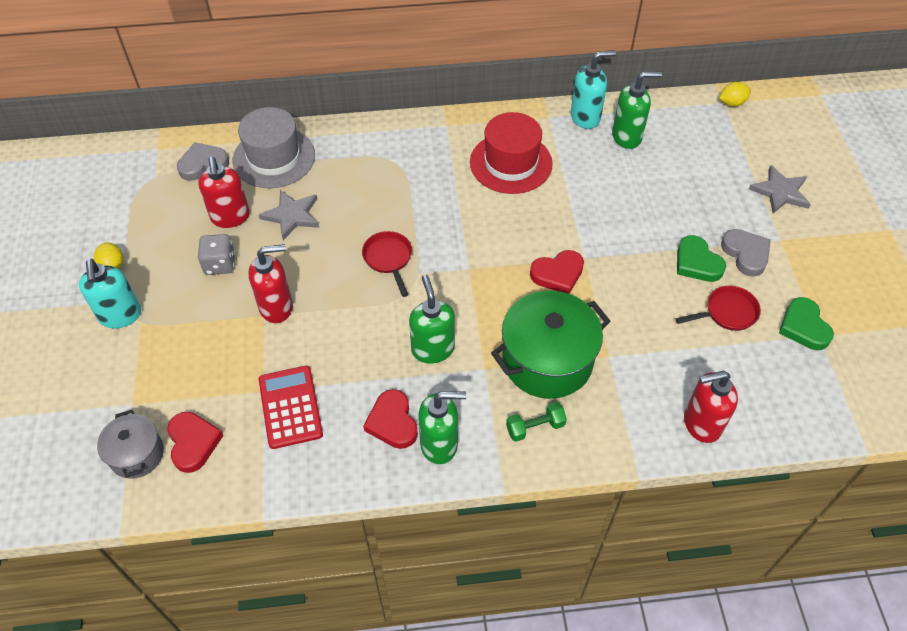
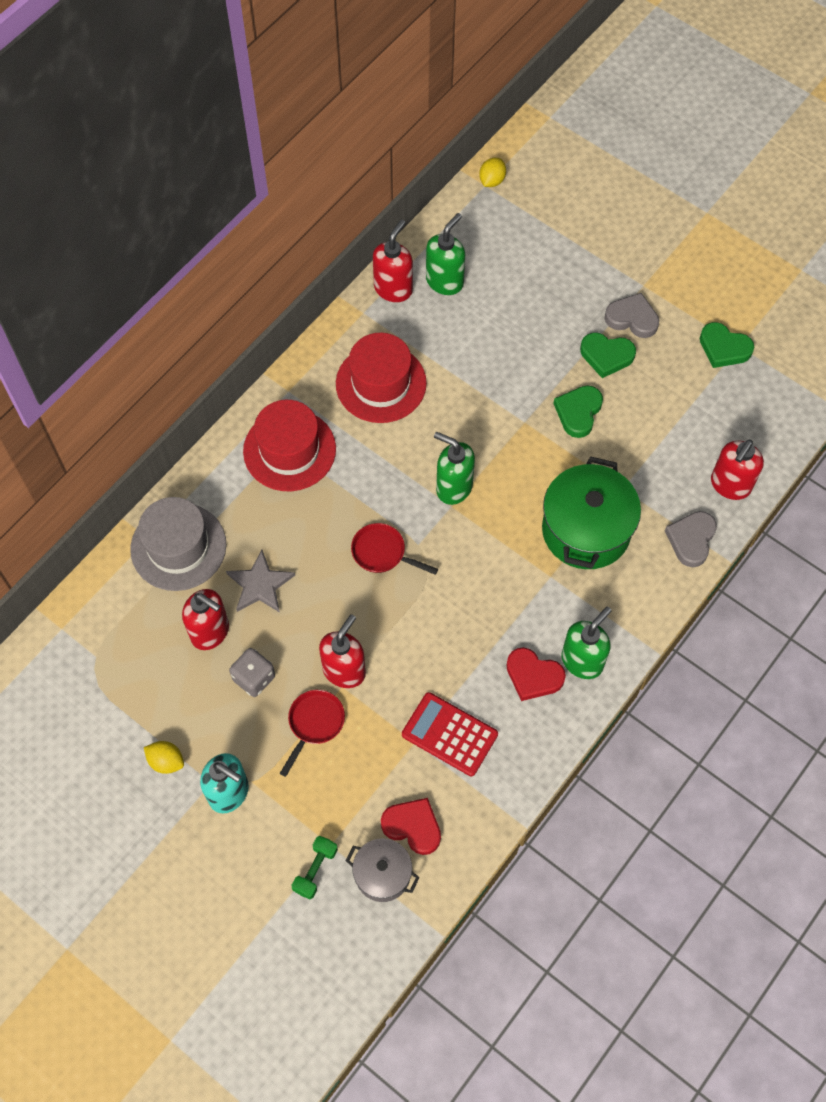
camera: 45 degrees left, 10 degrees up
grey heart [177,142,229,181] -> grey heart moved to [665,511,717,567]
green soap dispenser [409,275,455,364] -> green soap dispenser moved to [434,432,475,505]
green dumbbell [506,402,567,442] -> green dumbbell moved to [292,836,338,899]
red heart [530,250,584,294] -> none
turquoise soap dispenser [571,50,616,129] -> red soap dispenser [373,220,413,302]
red pan [676,286,761,331] -> red pan moved to [280,690,345,777]
grey star [749,165,811,214] -> none
none -> red hat [243,400,336,491]
none -> green heart [553,385,603,438]

